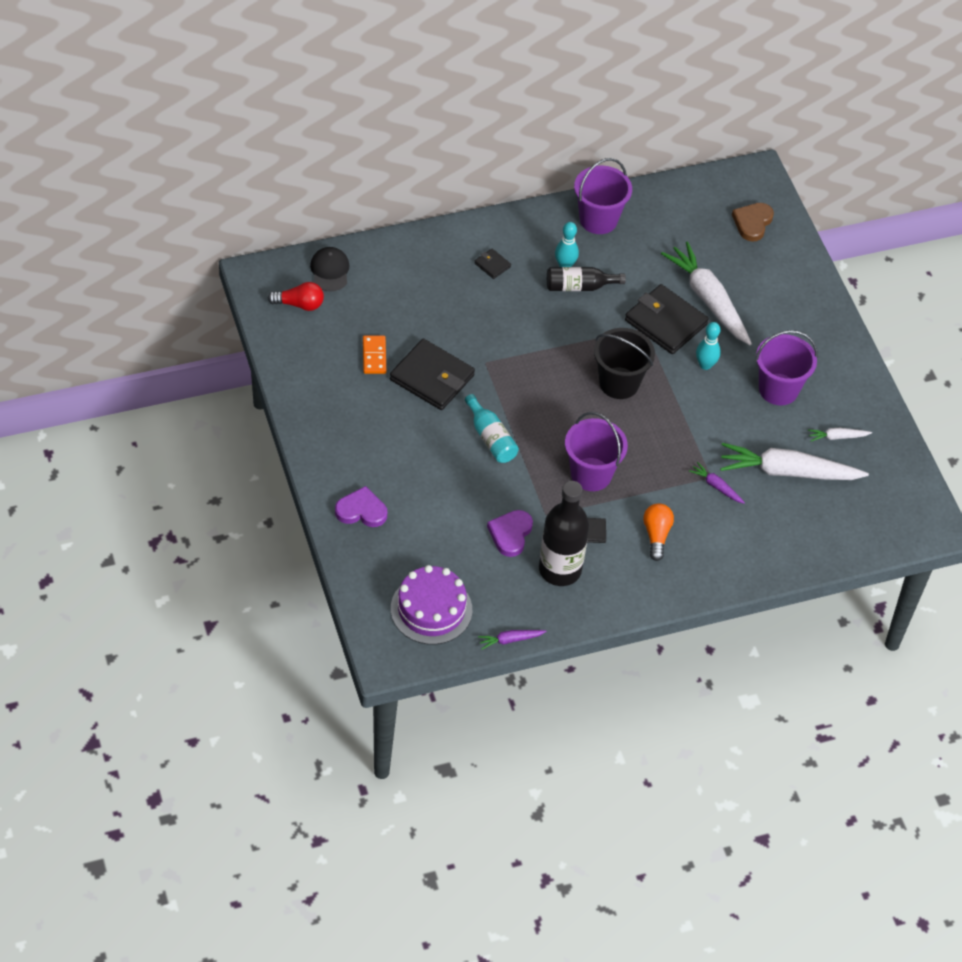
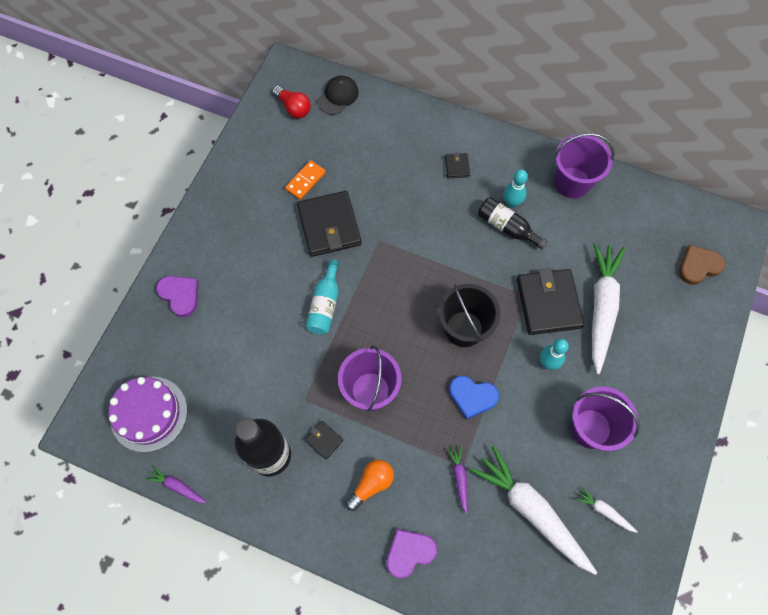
camera: 45 degrees right, 15 degrees up
purple heart [487,510,533,557] -> purple heart moved to [387,529,437,578]
none -> blue heart [449,376,499,420]

